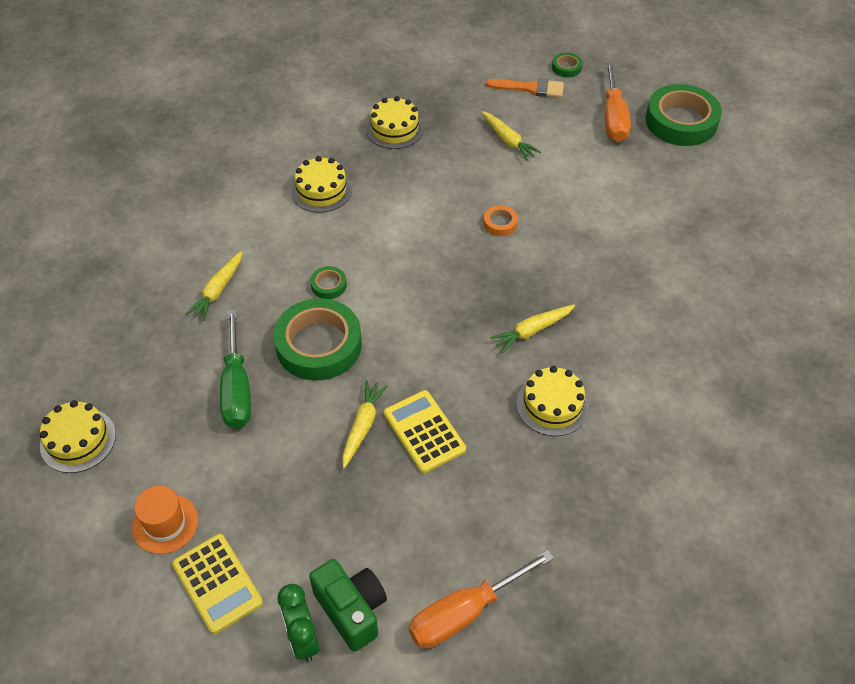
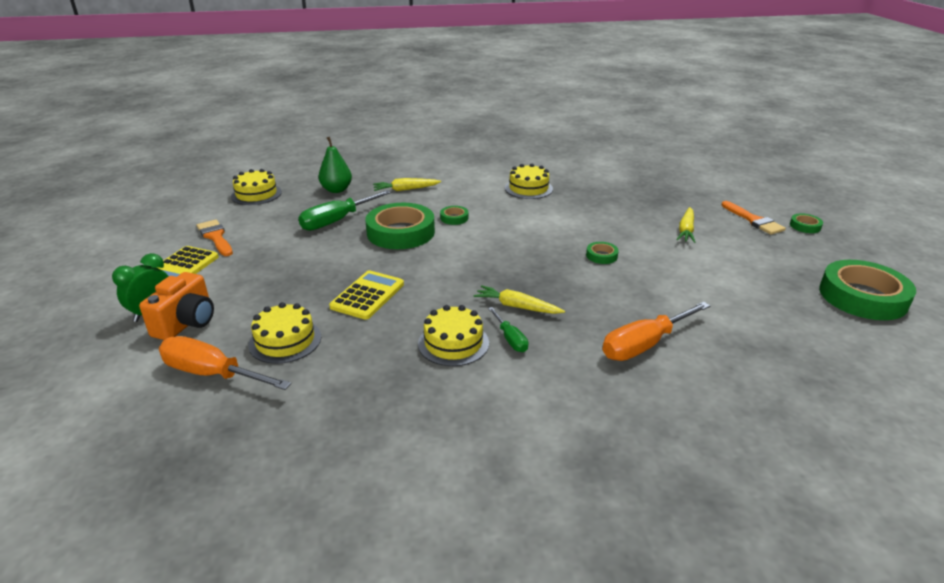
camera: 55 degrees right, 20 degrees down
orange hat [132,486,198,554] -> orange brush [197,220,233,256]
green camera [309,559,387,652] -> orange camera [139,272,214,340]
yellow carrot [342,380,388,468] -> none
yellow cake [366,96,424,149] -> yellow cake moved to [248,302,321,364]
orange tape [484,205,518,236] -> green tape [586,242,619,264]
orange screwdriver [605,62,631,142] -> orange screwdriver moved to [602,302,710,361]
none -> green pear [318,137,352,193]
none -> green screwdriver [488,307,528,352]

